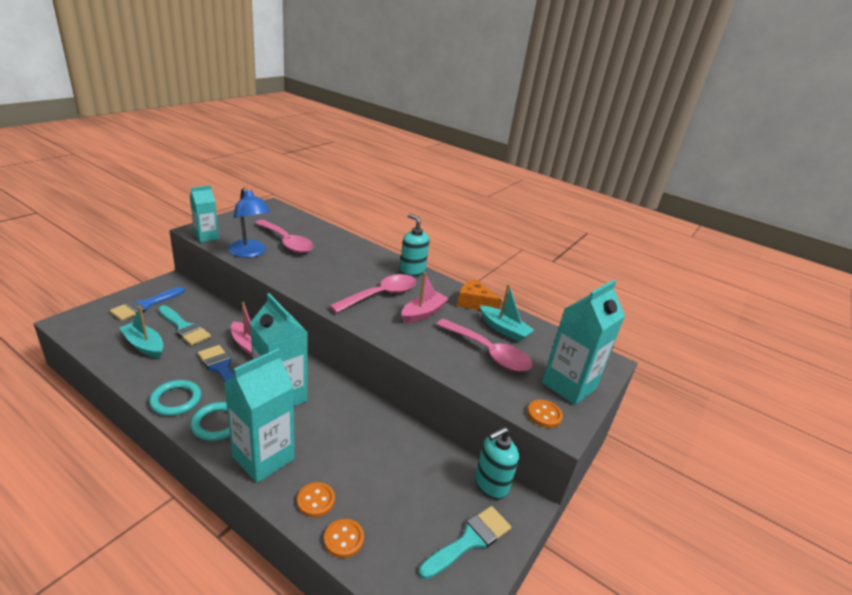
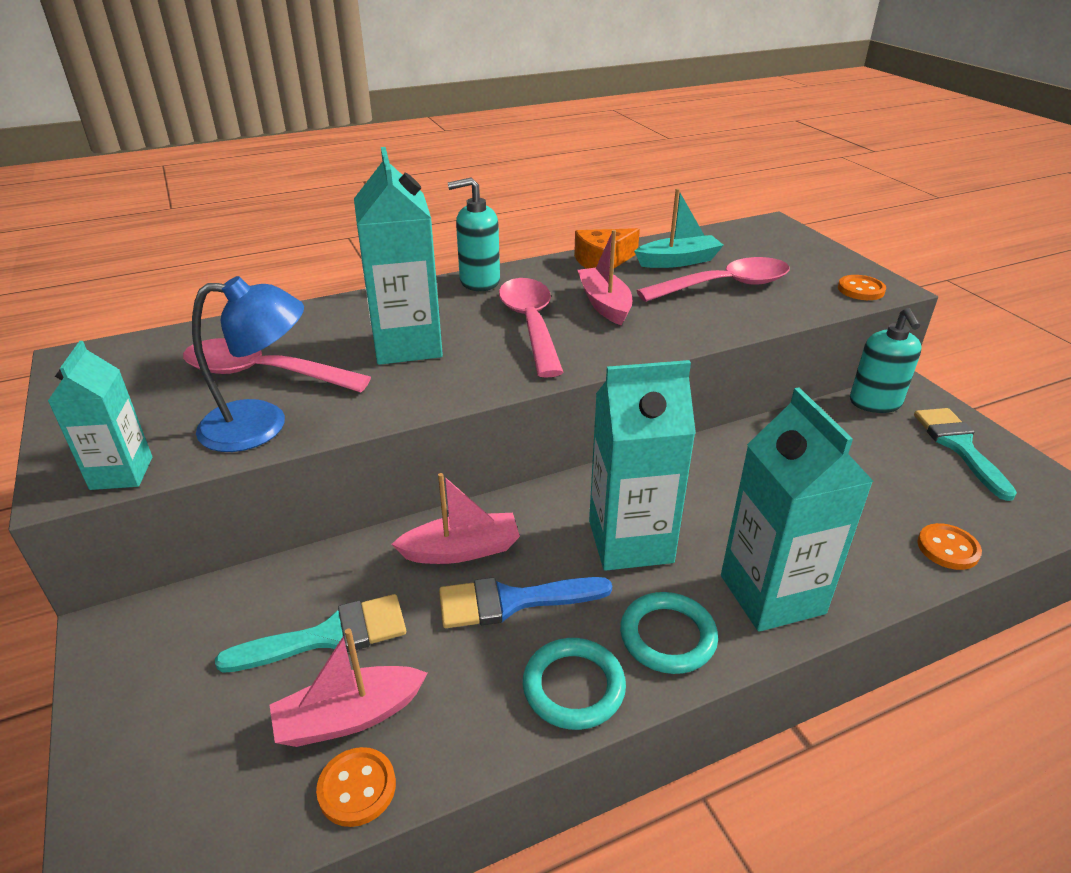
camera: 55 degrees left, 5 degrees up
blue brush [110,286,185,321] -> none
turquoise boat [120,306,163,358] -> pink boat [270,629,428,747]
pink spoon [255,220,314,253] -> pink spoon turned 150 degrees counterclockwise [183,338,371,393]
orange button [297,482,335,517] -> orange button moved to [316,747,396,827]
turquoise carton [542,280,625,405] -> turquoise carton moved to [354,147,443,365]

